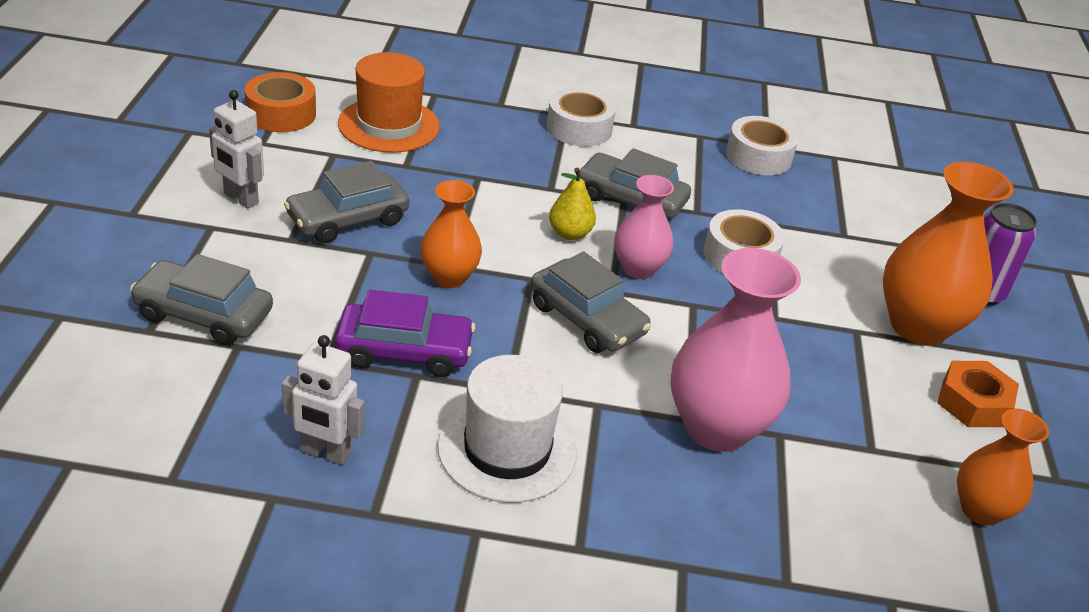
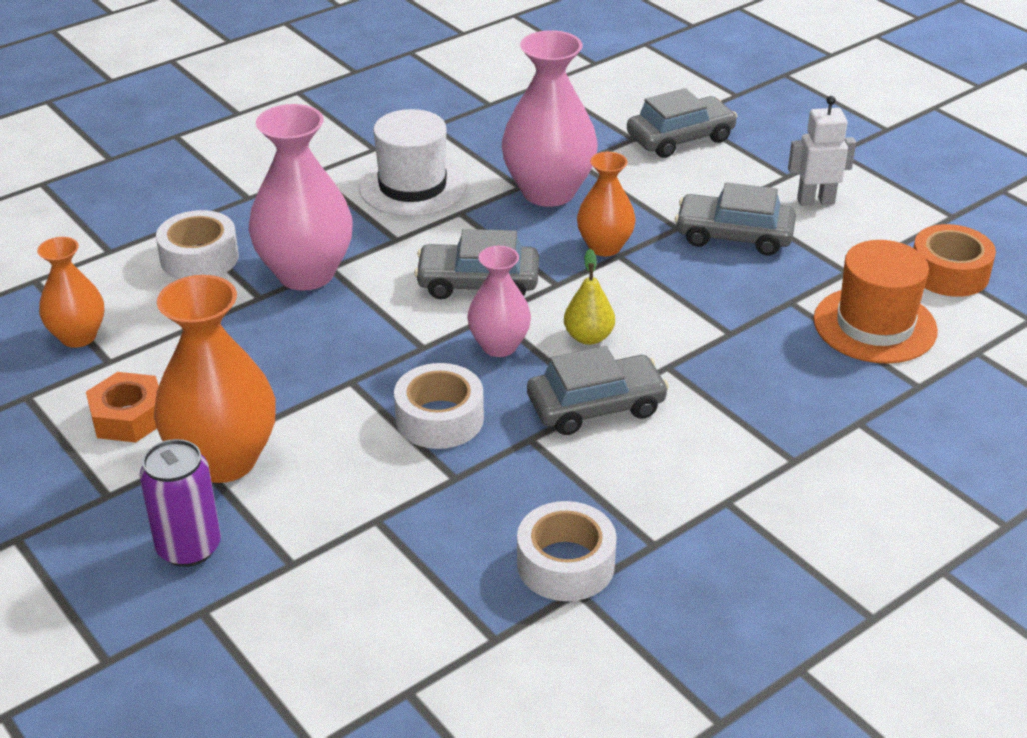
camera: 140 degrees right, 0 degrees up
white robot [282,335,365,465] -> none
grey car [284,161,410,243] -> grey car turned 90 degrees counterclockwise [675,182,796,256]
purple car [335,290,475,377] -> pink vase [502,30,598,207]
white tape [547,88,616,147] -> white tape moved to [156,210,239,279]

